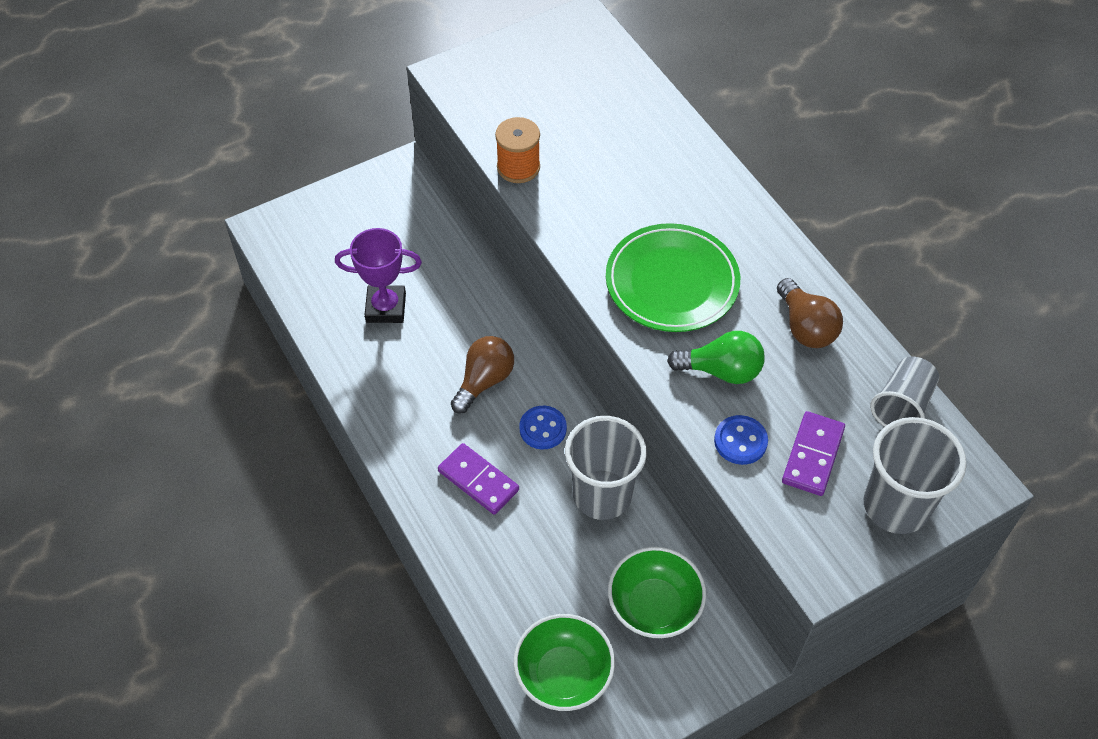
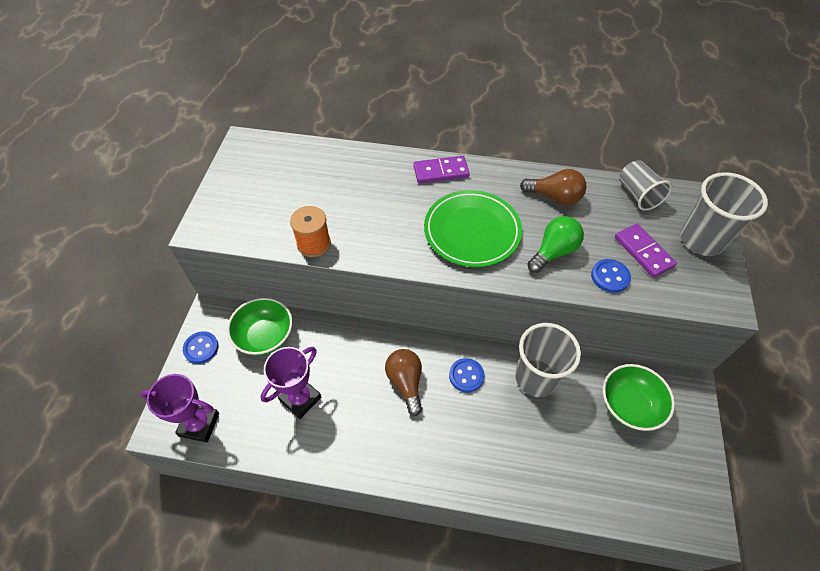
camera: 50 degrees left, 0 degrees up
purple domino [438,443,519,515] -> purple domino moved to [414,156,470,184]
green bowl [514,614,615,711] -> green bowl moved to [227,297,292,356]
none -> purple trophy [140,374,219,442]
none -> blue button [183,331,219,364]

